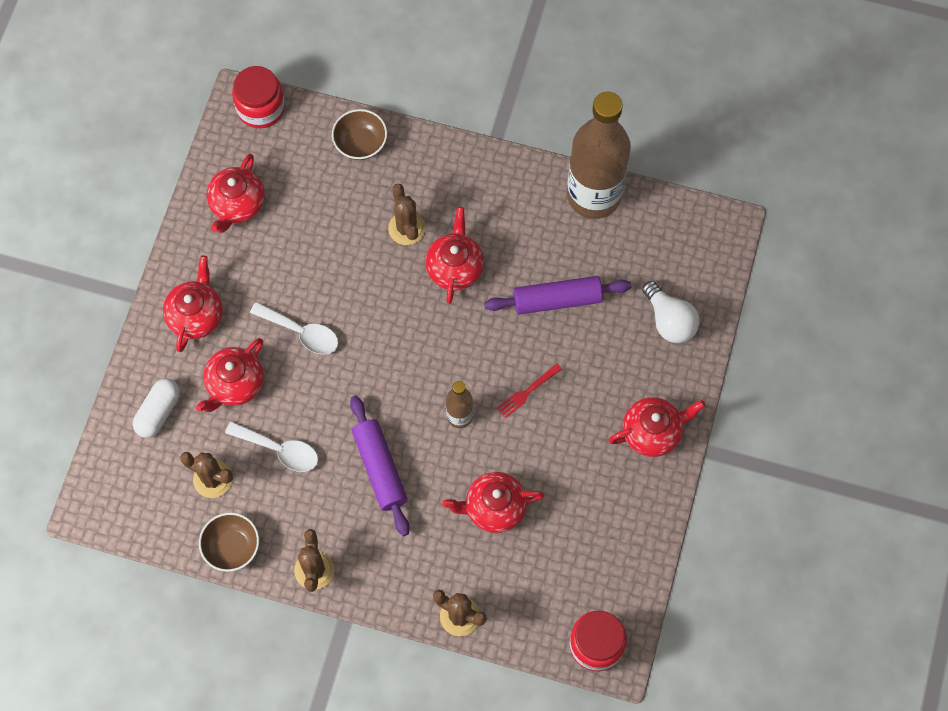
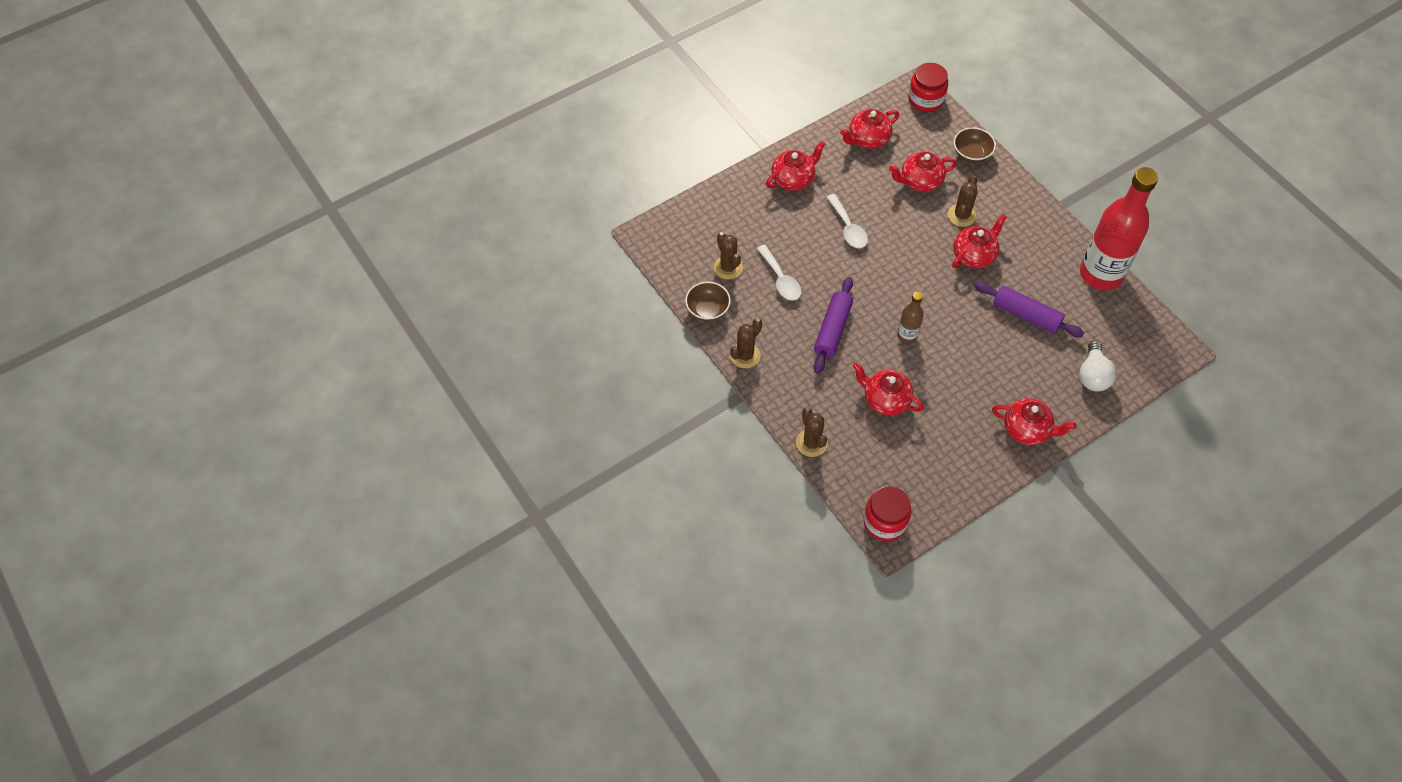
camera: 40 degrees right, 10 degrees down
white capsule [133,379,180,438] -> none
red teapot [196,338,264,412] -> red teapot moved to [889,152,957,192]
red fork [497,364,562,418] -> none
brown bottle [567,91,631,219] -> red bottle [1080,167,1158,290]

